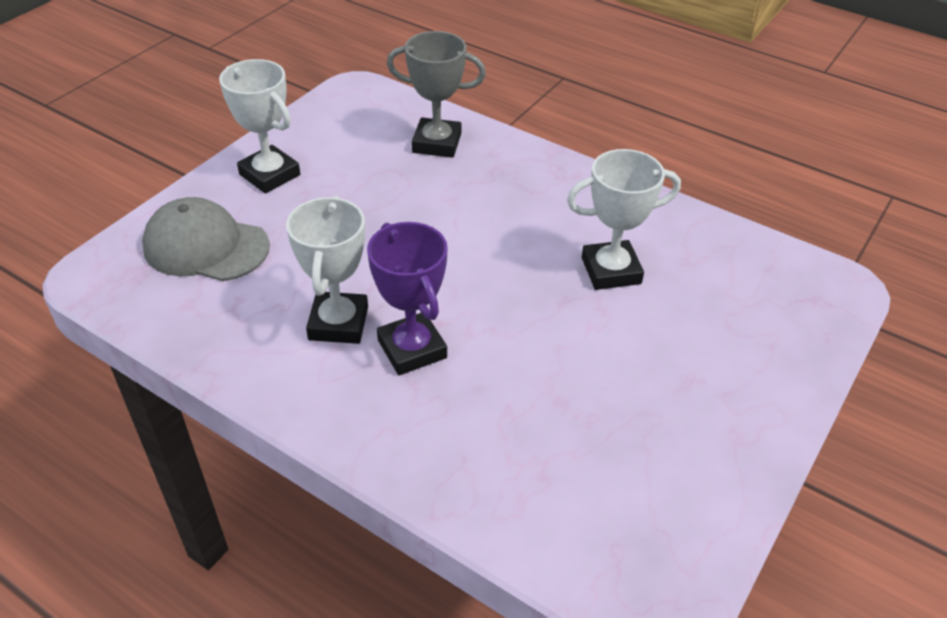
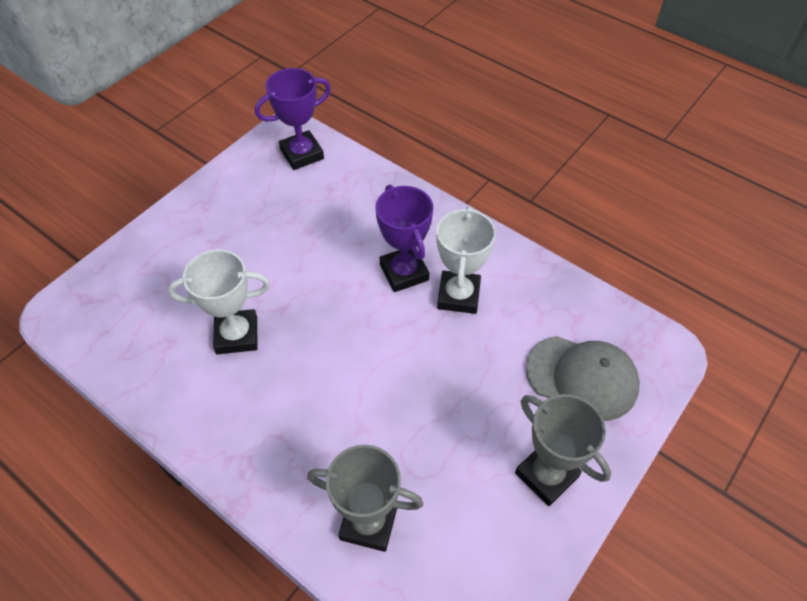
camera: 175 degrees left, 10 degrees up
white trophy [219,59,300,193] -> grey trophy [515,394,611,506]
none -> purple trophy [255,68,331,170]

